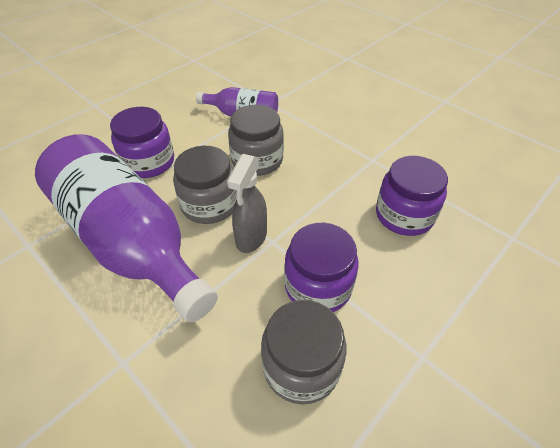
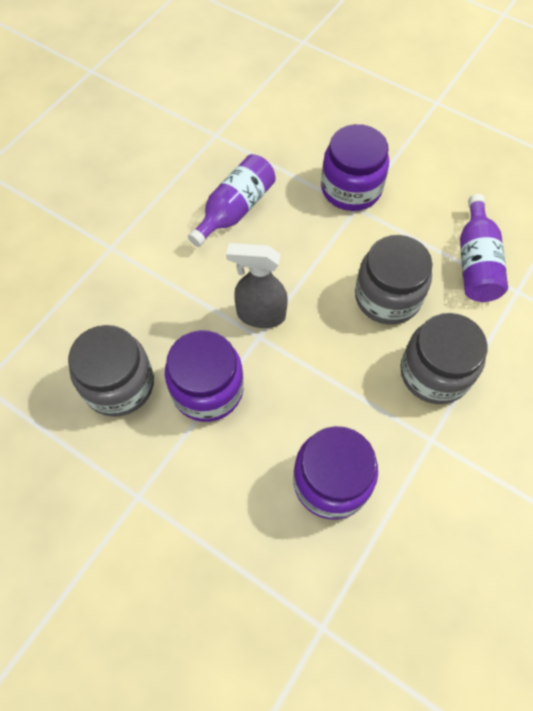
camera: 80 degrees right, 15 degrees up
purple bottle [35,134,218,322] -> purple bottle [188,154,276,247], size x0.48
grey jar [173,146,237,224] -> grey jar moved to [400,313,488,404]

